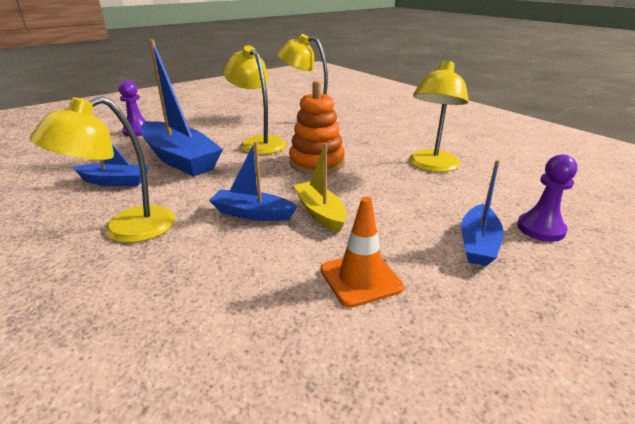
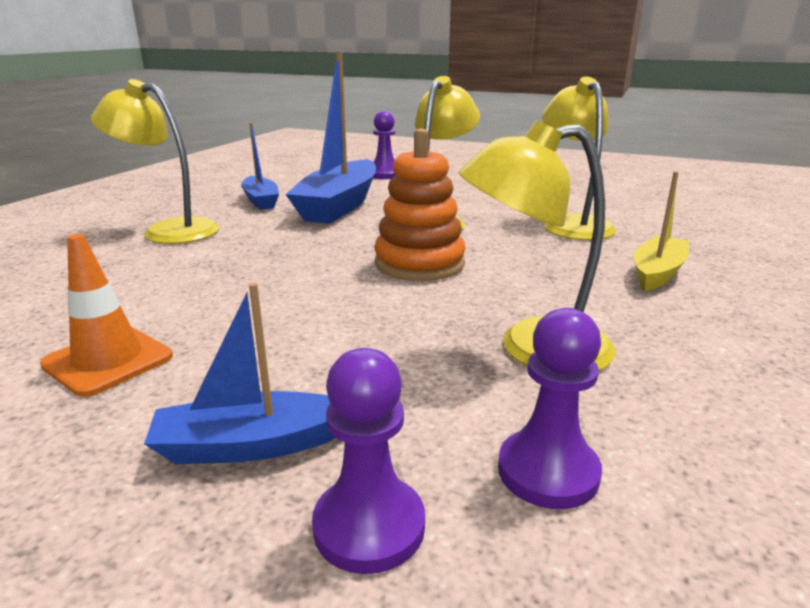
camera: 60 degrees right, 5 degrees down
blue boat [209,141,297,221] -> none
yellow boat [293,143,347,232] -> yellow boat moved to [634,171,689,291]
none -> purple pawn [498,308,602,509]

